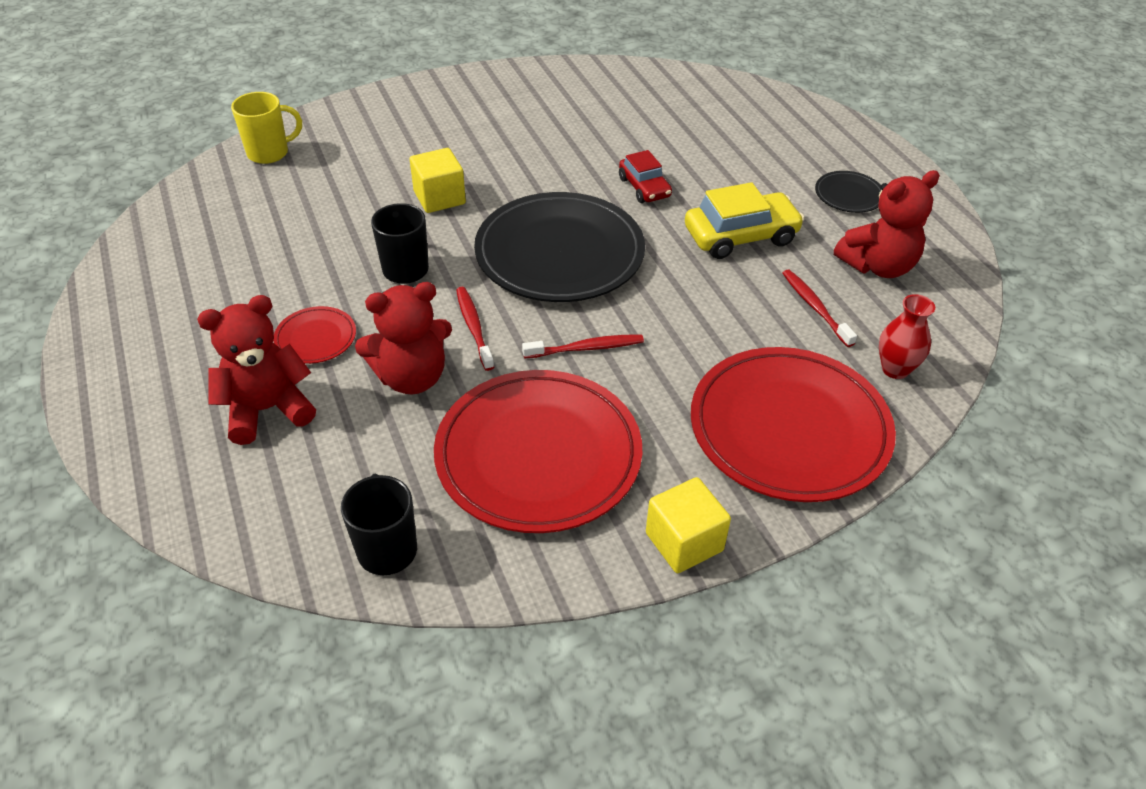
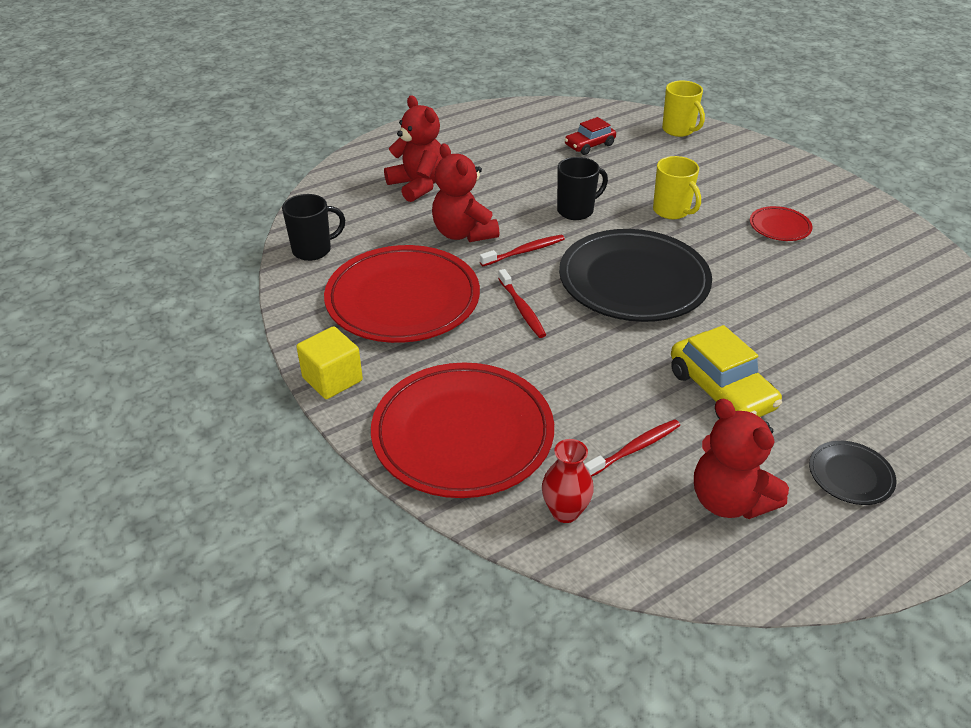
camera: 80 degrees right, 5 degrees down
red plate [273,306,356,364] -> red plate moved to [750,206,812,241]
yellow cube [410,148,466,213] -> yellow mug [653,156,701,219]
red car [619,150,672,203] -> red car moved to [564,117,616,155]

